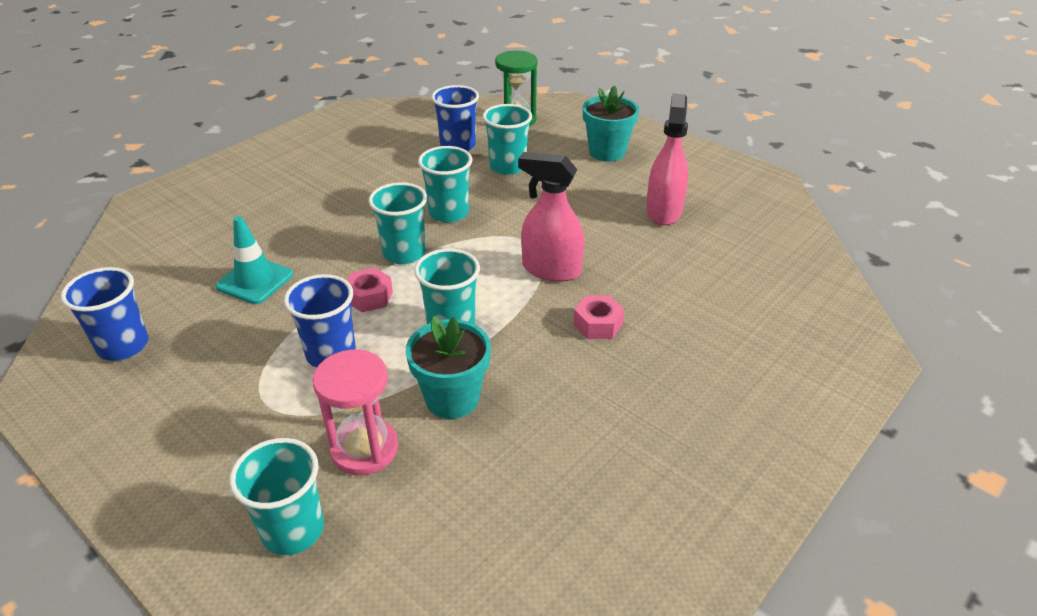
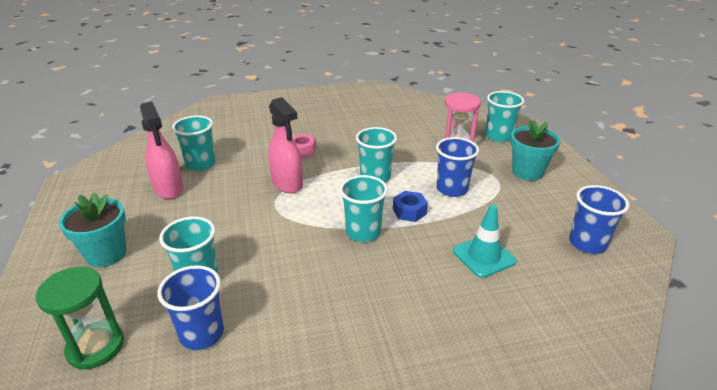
camera: 145 degrees left, 5 degrees down
pink nut [347,268,393,312] -> blue nut [393,191,428,222]
turquoise flower pot [406,316,491,419] -> turquoise flower pot moved to [510,119,561,181]
turquoise cup [418,146,472,223] -> turquoise cup moved to [172,115,216,171]
pink spray bottle [646,93,688,225] -> pink spray bottle turned 75 degrees counterclockwise [140,102,183,199]

